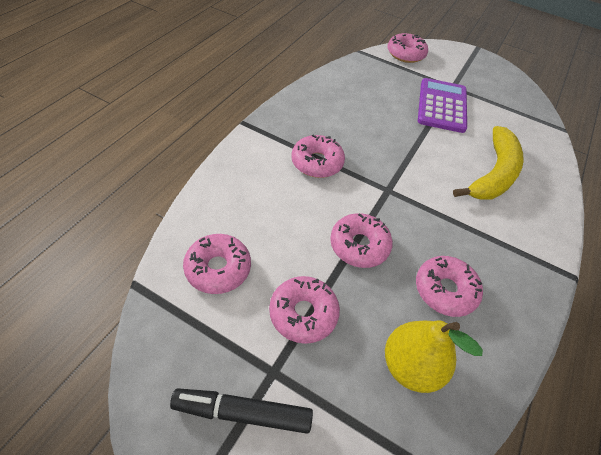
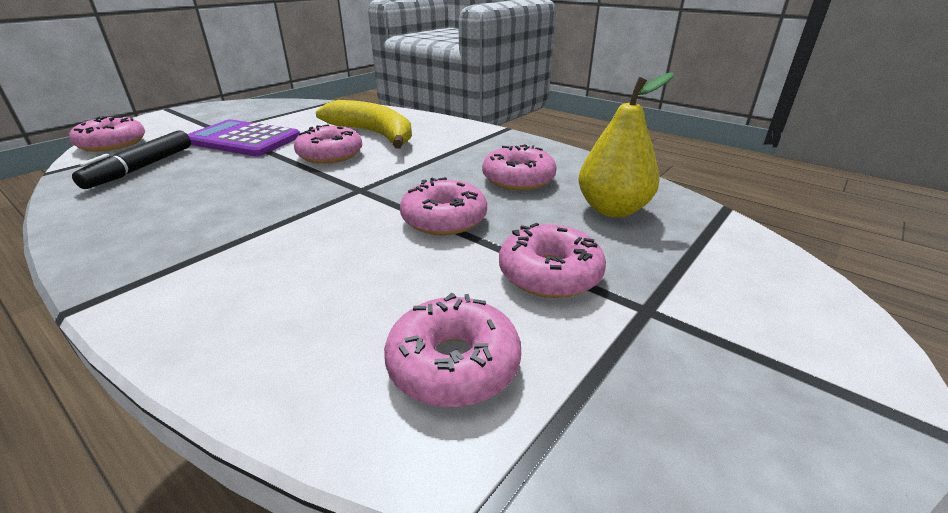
camera: 75 degrees left, 20 degrees down
black marker [170,388,313,434] -> black marker moved to [72,130,191,189]
pink donut [292,135,345,178] -> pink donut moved to [294,124,362,164]

